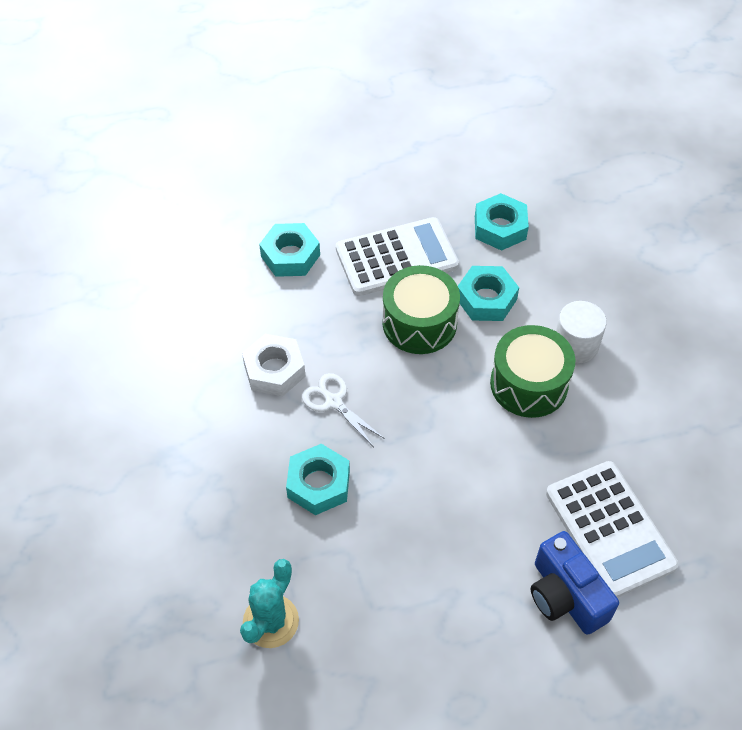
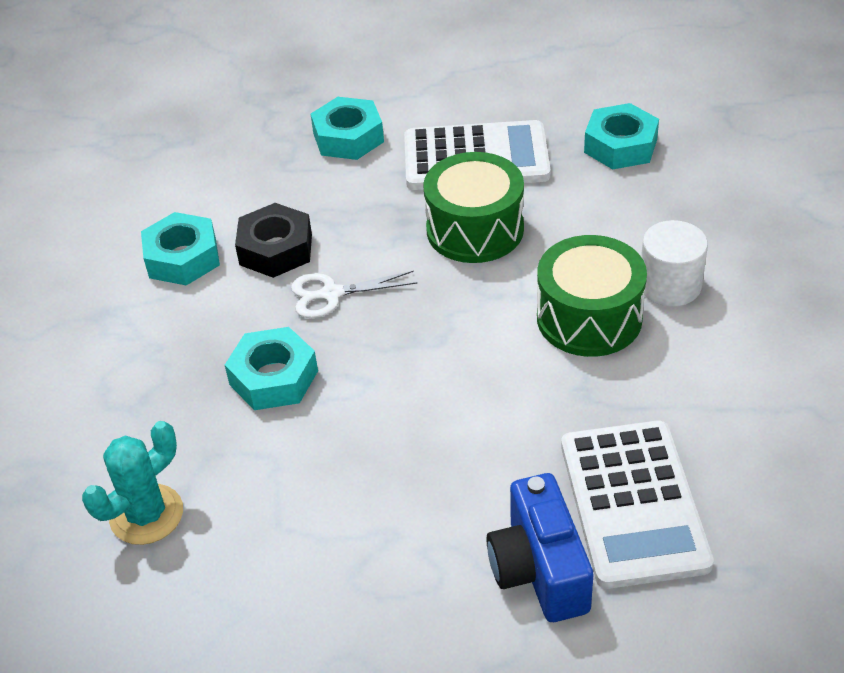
camera: 20 degrees right, 10 degrees down
white nut [242,334,306,396] -> black nut [235,203,312,278]
white scissors [302,373,385,446] -> white scissors turned 75 degrees counterclockwise [291,271,418,318]
turquoise nut [458,266,519,321] -> turquoise nut moved to [141,212,220,286]

